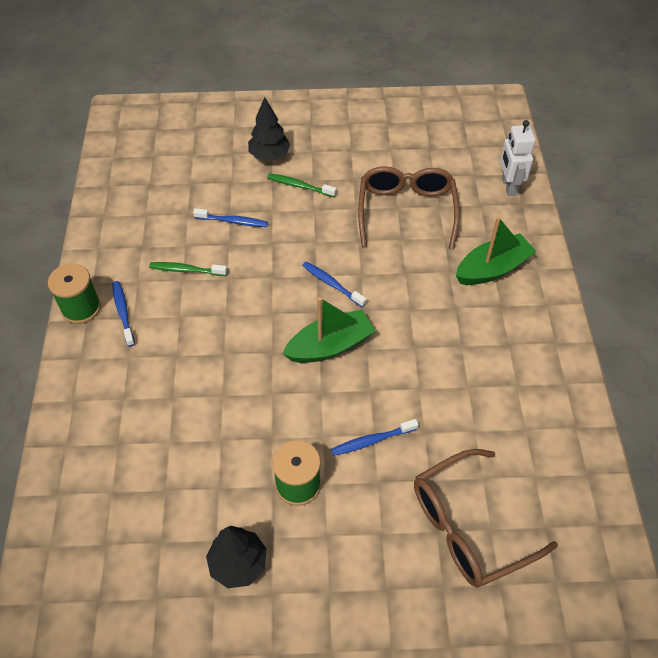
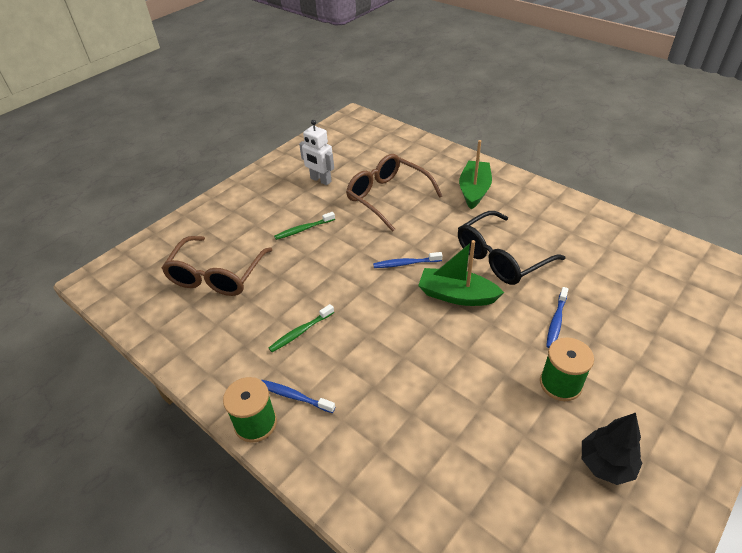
camera: 45 degrees left, 10 degrees down
blue toothbrush [193,208,268,227] -> none
black tree [248,97,290,161] -> none
green boat [283,297,375,363] -> green boat turned 90 degrees counterclockwise [418,240,504,306]
brown glasses [414,449,558,588] -> brown glasses moved to [162,236,272,296]
white robot [500,120,535,196] -> white robot moved to [299,120,334,185]
none -> black glasses [458,211,565,285]

